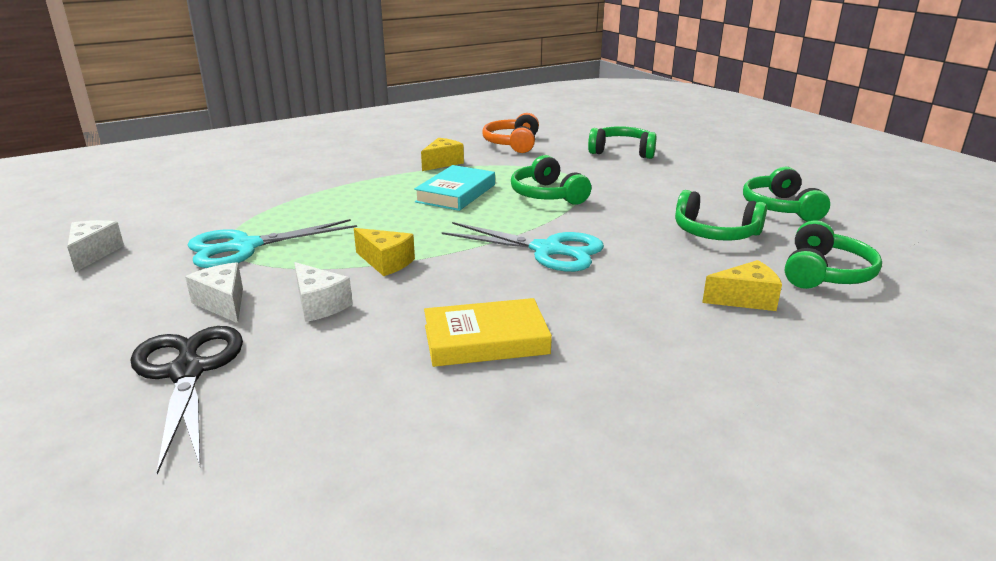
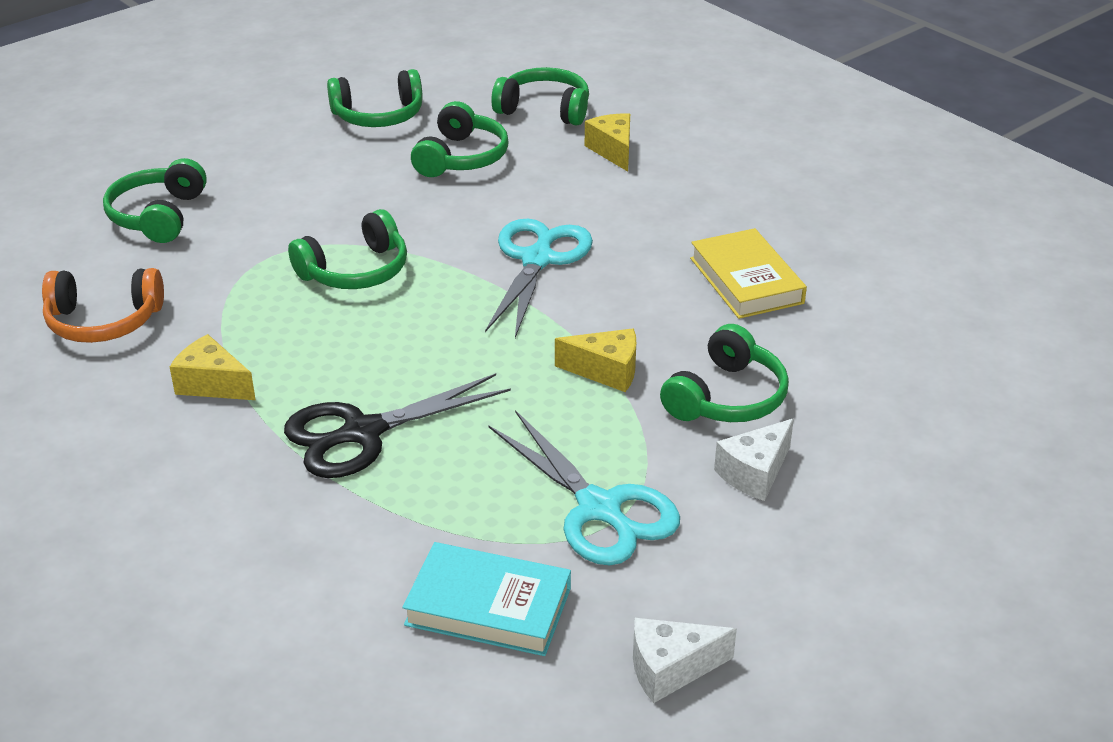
camera: 100 degrees left, 10 degrees up
black scissors [131,326,243,475] -> black scissors moved to [284,373,511,478]
white cheese [294,262,353,322] -> green headphones [660,324,789,422]
yellow cheese [354,228,415,276] -> yellow cheese turned 75 degrees clockwise [555,328,636,392]
turquoise book [414,165,495,211] -> turquoise book moved to [402,542,571,656]

